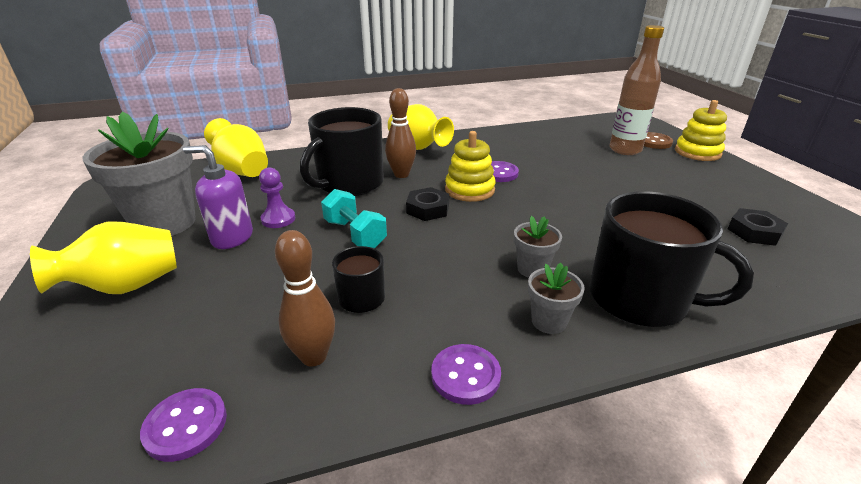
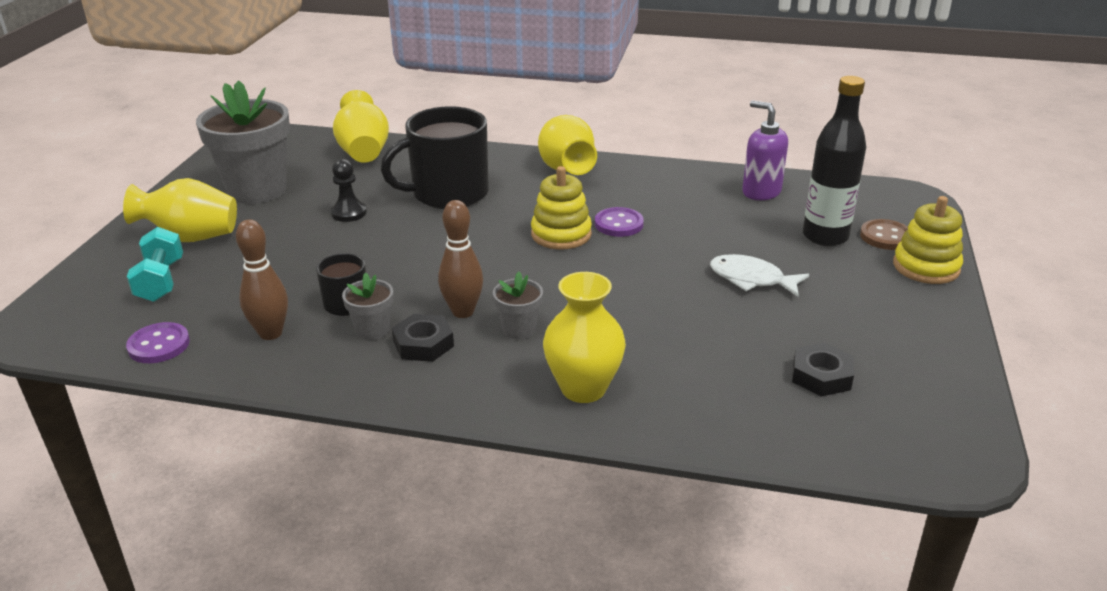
camera: 30 degrees right, 0 degrees up
purple soap dispenser [183,145,253,249] -> purple soap dispenser moved to [742,100,788,200]
purple pawn [259,167,295,228] -> black pawn [331,159,367,222]
turquoise dumbbell [321,189,387,248] -> turquoise dumbbell moved to [127,227,183,302]
brown bowling pin [385,88,416,178] -> brown bowling pin moved to [438,200,483,318]
black nut [406,187,449,221] -> black nut moved to [392,314,454,362]
purple button [431,344,501,405] -> none
grey flower pot [528,263,585,334] -> grey flower pot moved to [342,272,394,340]
black mug [589,191,754,327] -> yellow vase [543,272,626,403]
brown bottle [609,25,664,155] -> black bottle [803,76,866,246]
none -> white fish [710,254,809,297]

